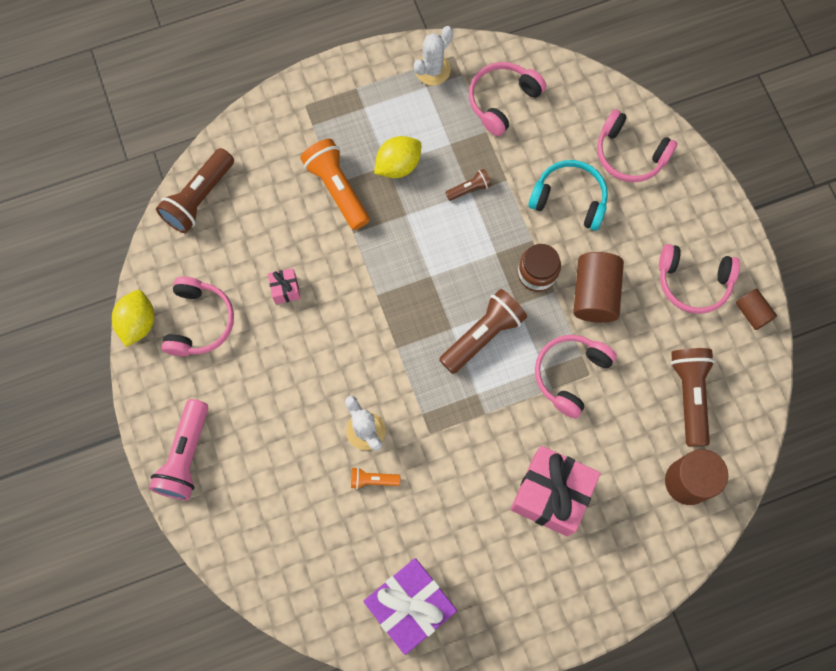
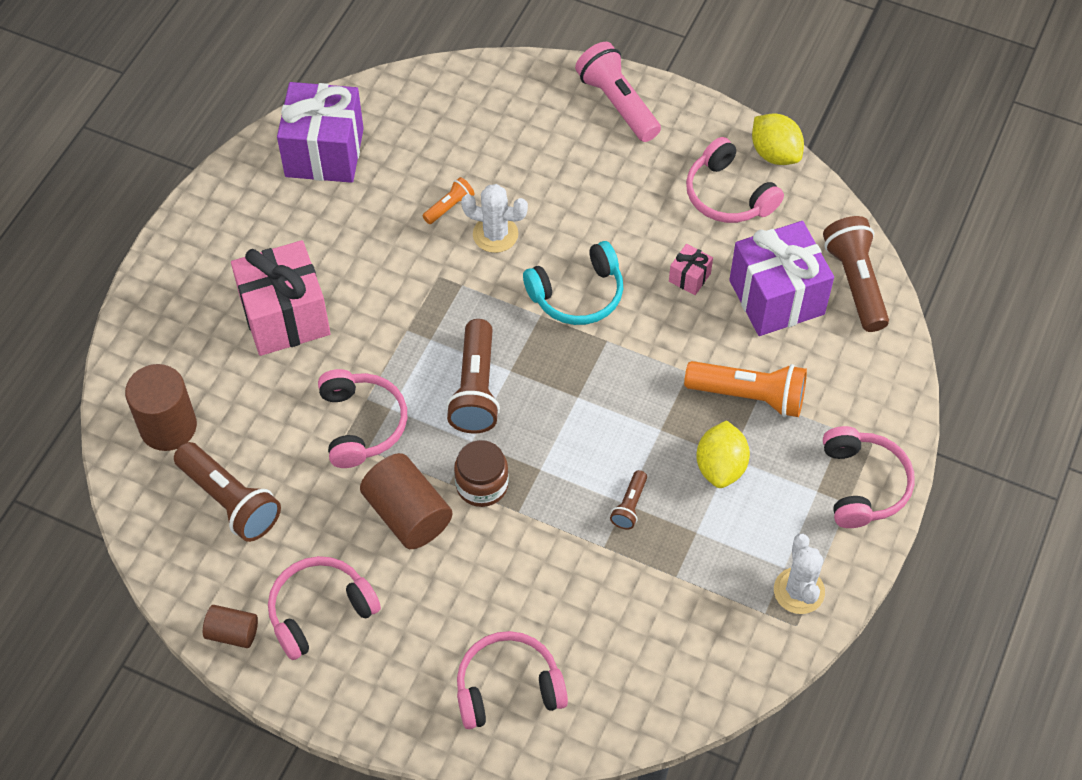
camera: 135 degrees right, 15 degrees down
pink headphones [469,62,546,136] -> pink headphones moved to [823,426,915,528]
turquoise headphones [528,160,608,231] -> turquoise headphones moved to [523,241,623,325]
none -> purple gift [729,221,834,336]

